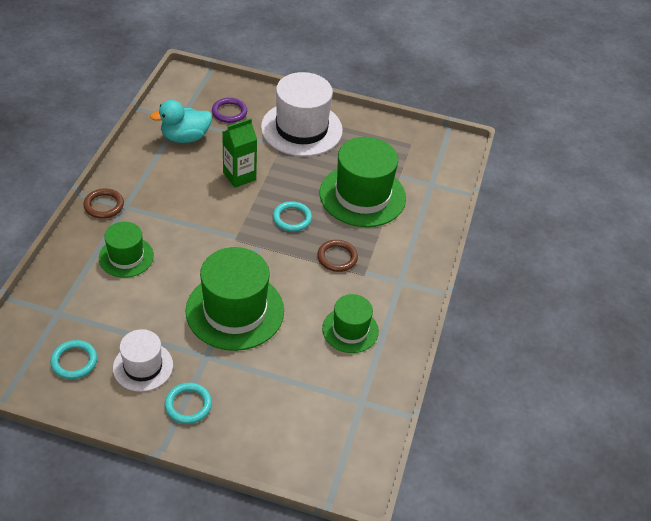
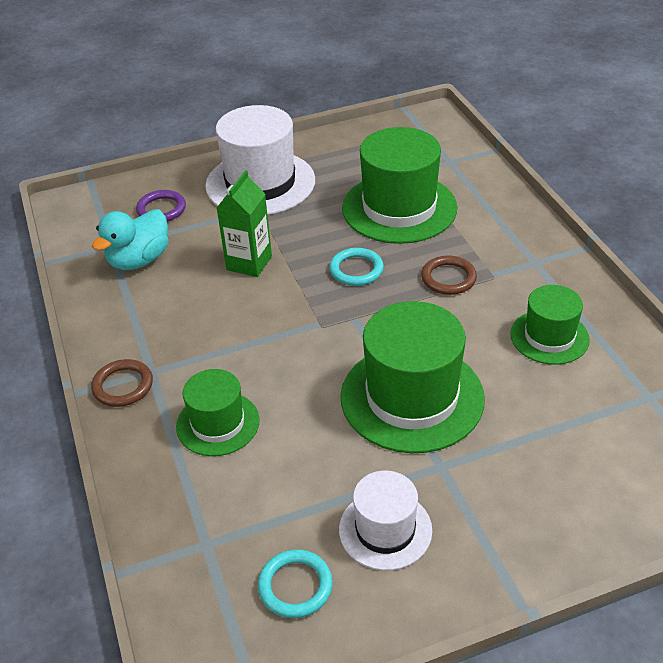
camera: 30 degrees left, 5 degrees down
turquoise ring [165,383,212,424] -> none

